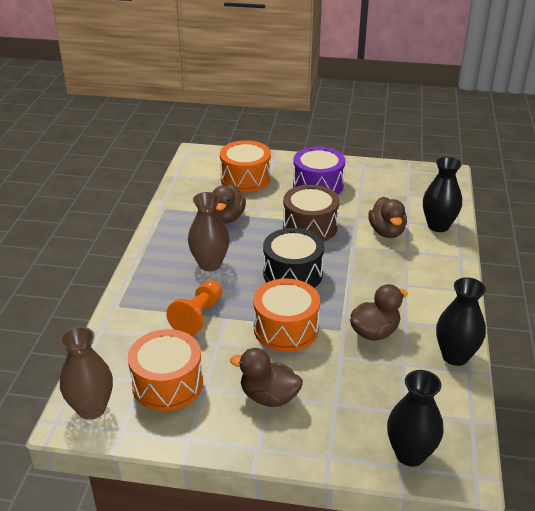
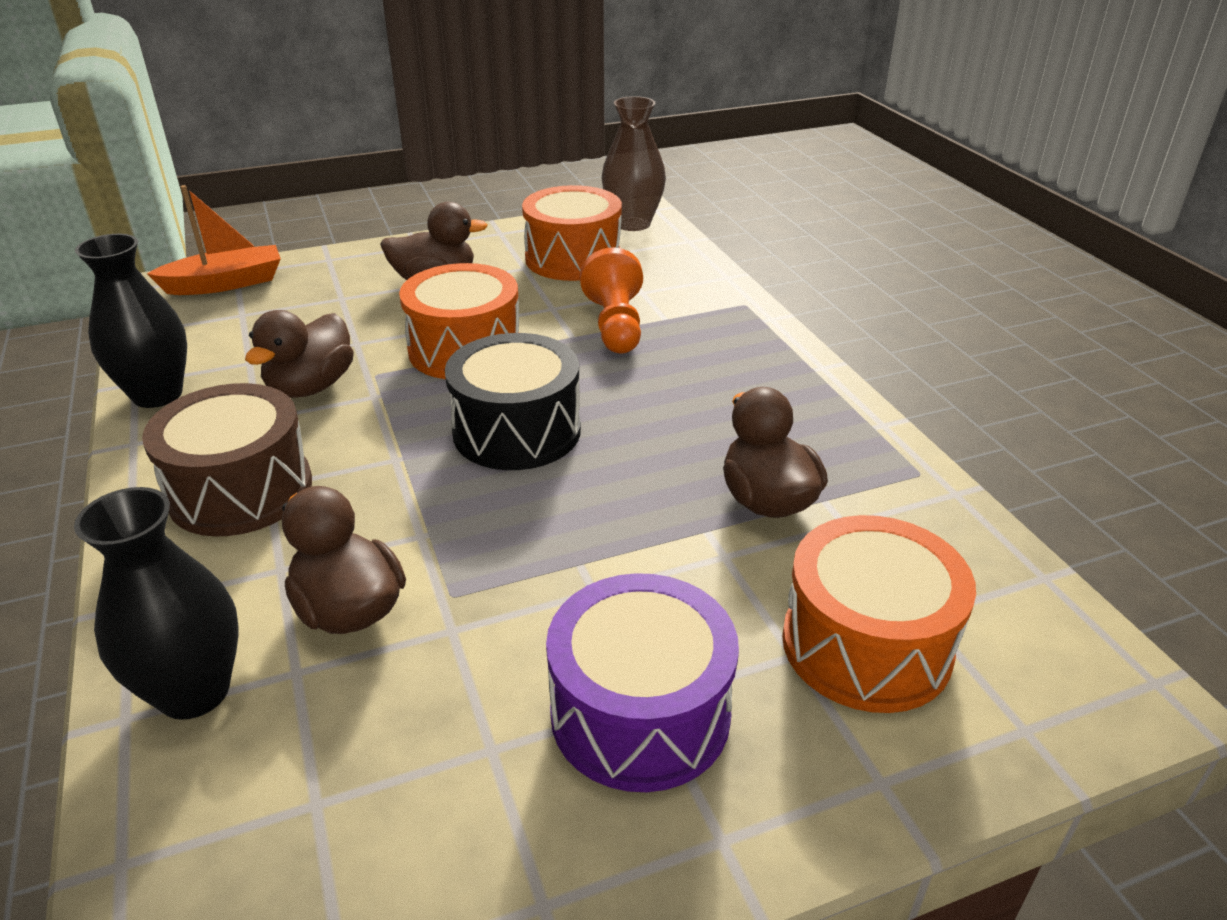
camera: 150 degrees right, 0 degrees up
brown vase [188,192,230,271] -> none
brown drum [283,185,340,242] -> brown drum moved to [142,383,312,537]
black vase [387,370,444,467] -> orange boat [147,185,281,295]

